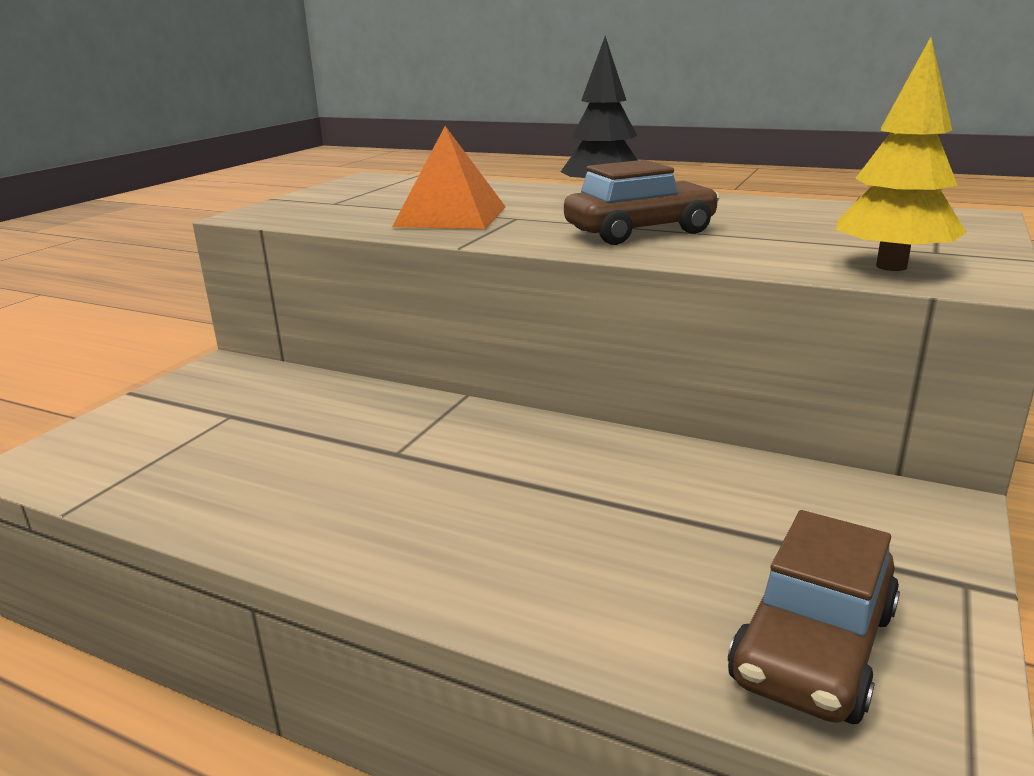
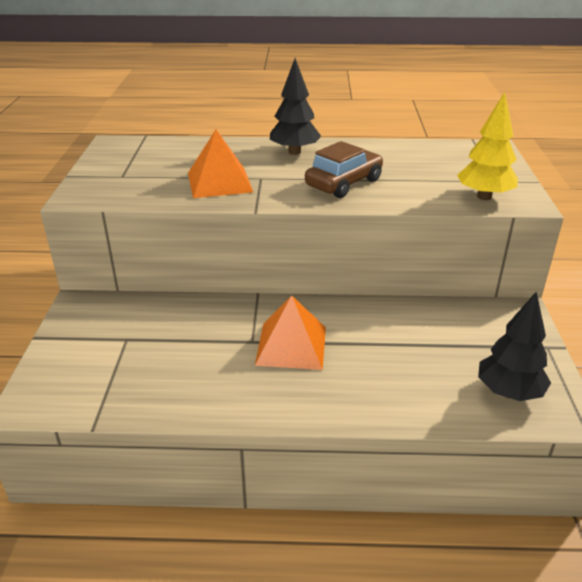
camera: 25 degrees left, 10 degrees up
brown car [728,510,900,724] -> black tree [478,291,551,401]
none -> orange pyramid [255,295,326,370]

